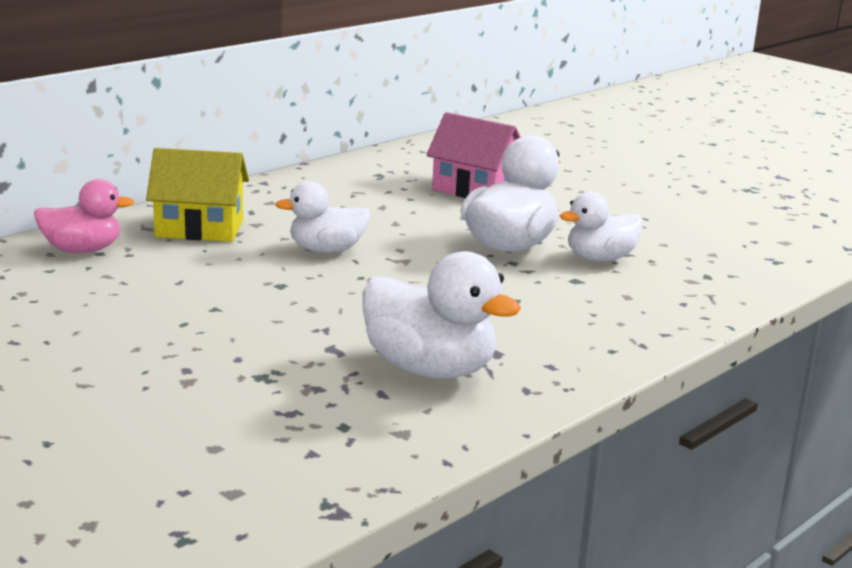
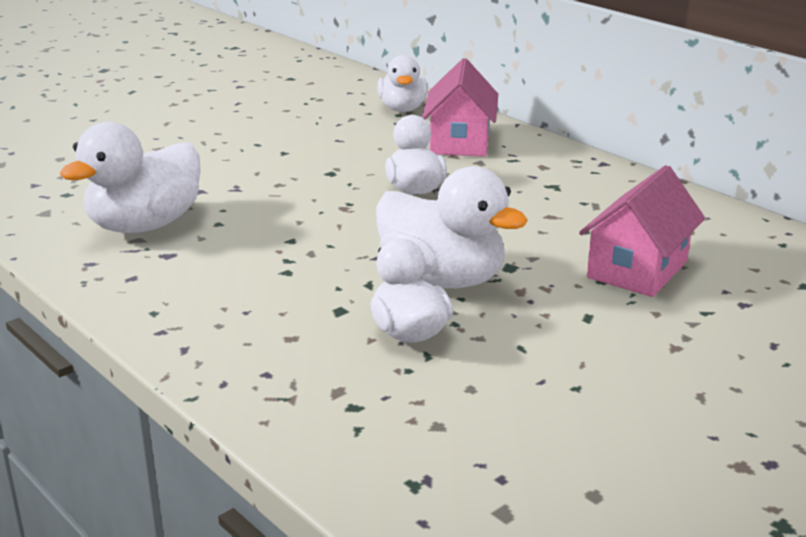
camera: 95 degrees right, 5 degrees up
pink duck [34,179,135,253] -> white duck [377,55,428,112]
yellow house [146,148,249,242] -> pink house [422,58,498,157]

